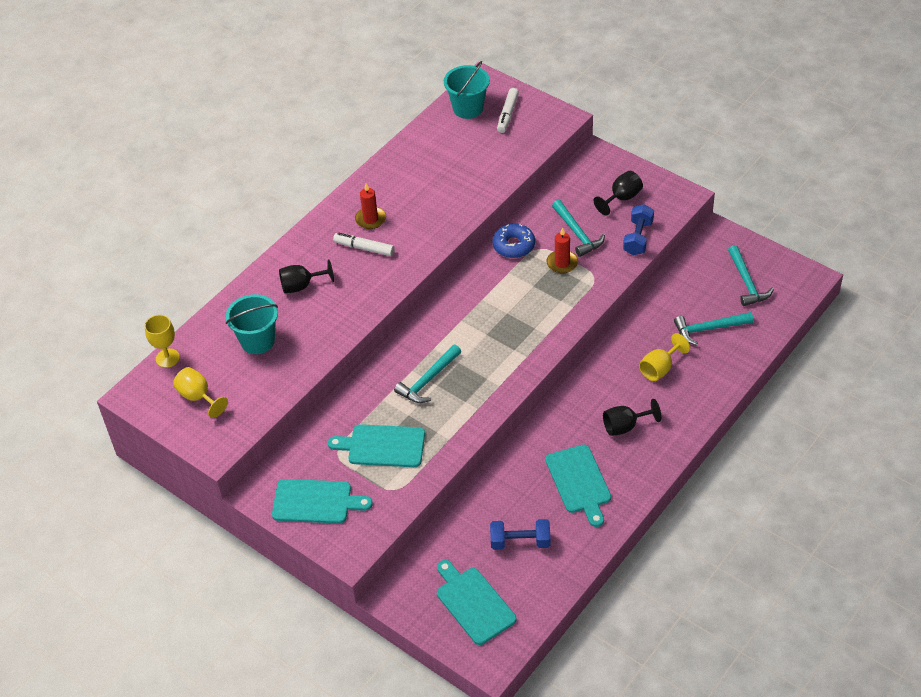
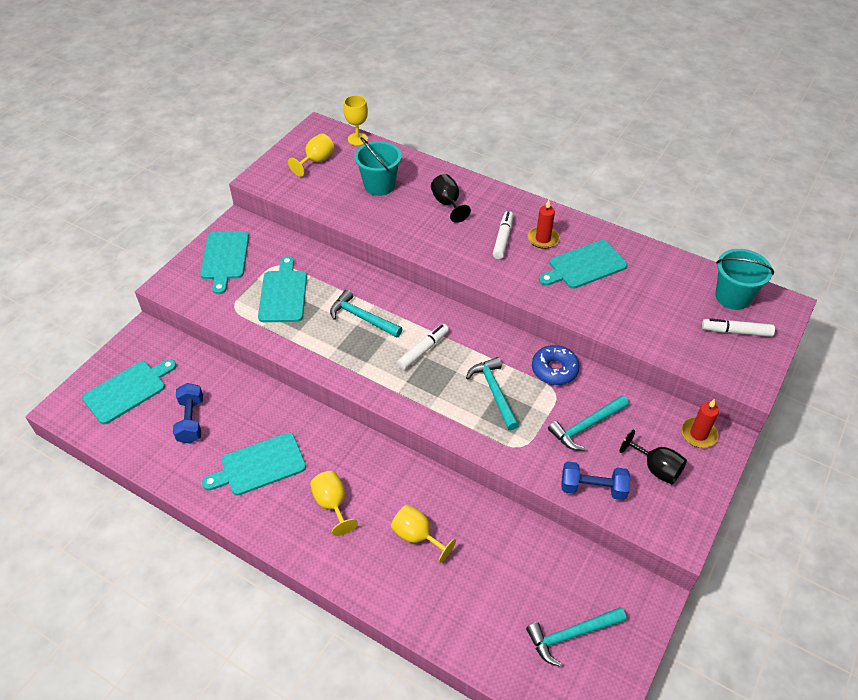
camera: 80 degrees right, 0 degrees up
red candle [546,227,578,273] -> red candle moved to [681,399,719,448]
black goblet [603,399,661,436] -> yellow goblet [310,471,358,536]
turquoise hammer [674,312,753,345] -> turquoise hammer moved to [466,357,519,430]
none -> white marker [397,324,449,370]
none -> turquoise cutting board [539,240,627,289]

